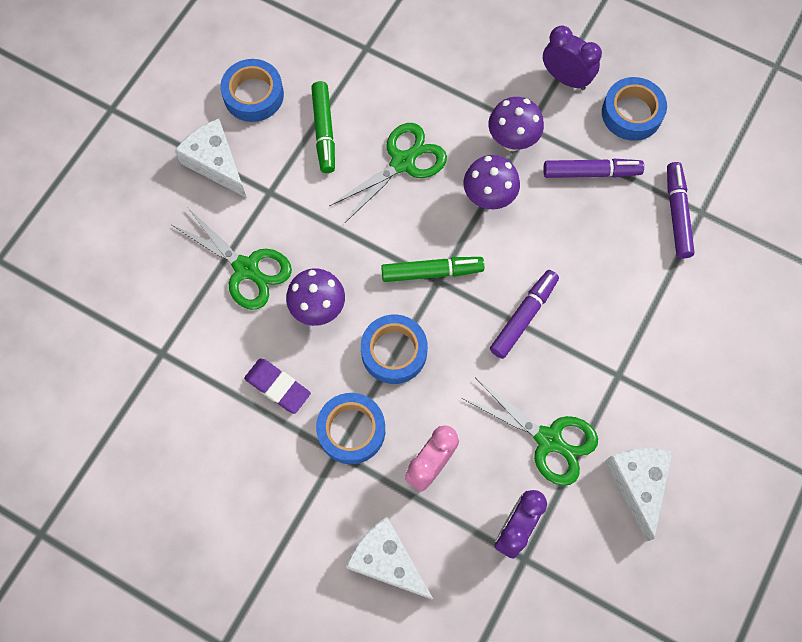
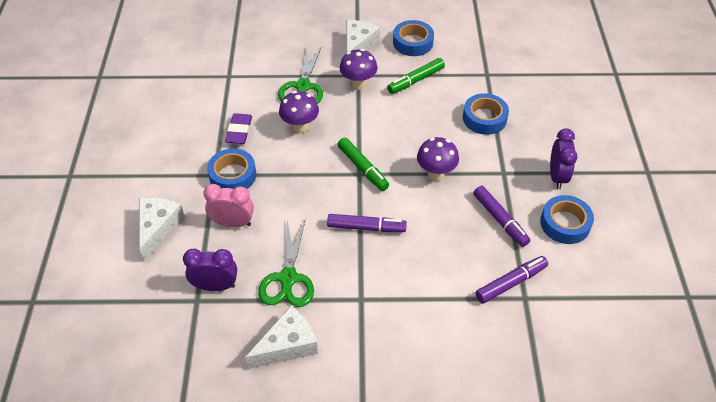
camera: 60 degrees right, 20 degrees down
green scissors [329,123,447,223] -> none
blue tape [361,315,428,384] -> blue tape moved to [463,93,509,135]
purple mushroom [488,97,544,151] -> purple mushroom moved to [340,49,378,90]

